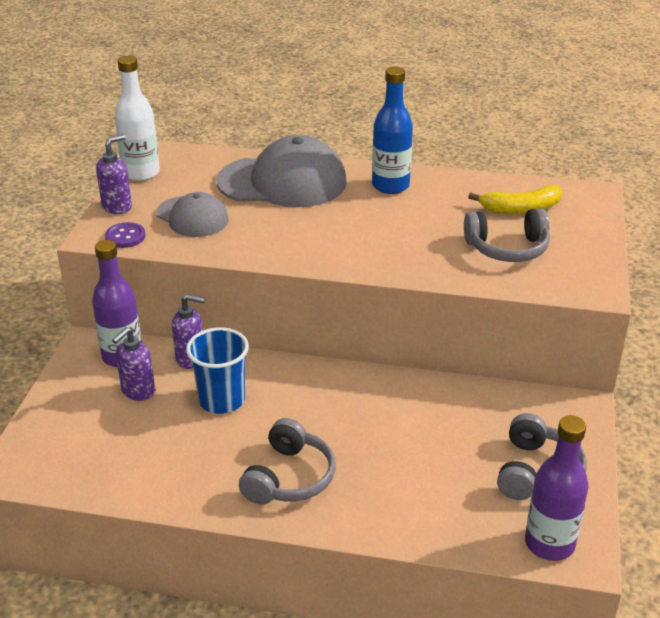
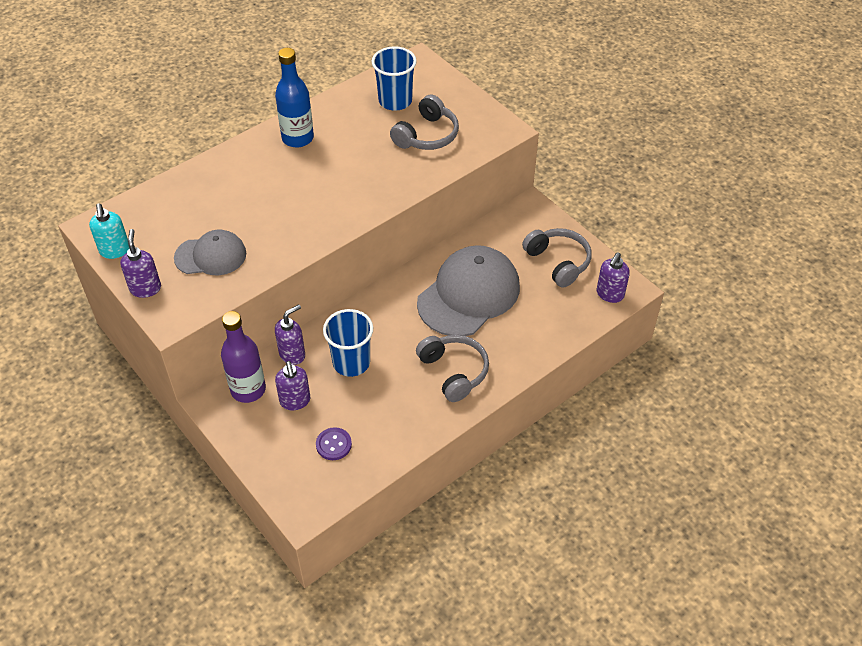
camera: 50 degrees left, 15 degrees up
purple button [105,222,145,248] -> purple button moved to [316,427,352,460]
white bottle [115,56,160,181] -> turquoise soap dispenser [89,204,129,259]
grey cap [216,135,347,207] -> grey cap moved to [417,245,520,336]
yellow banana [468,185,562,214] -> blue cup [372,46,417,111]
purple bottle [525,415,588,561] -> purple soap dispenser [597,252,630,303]

